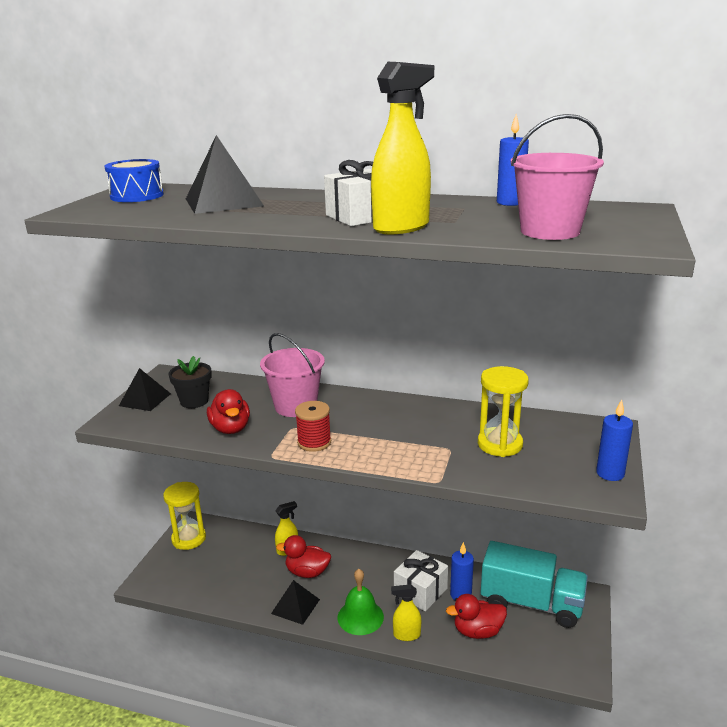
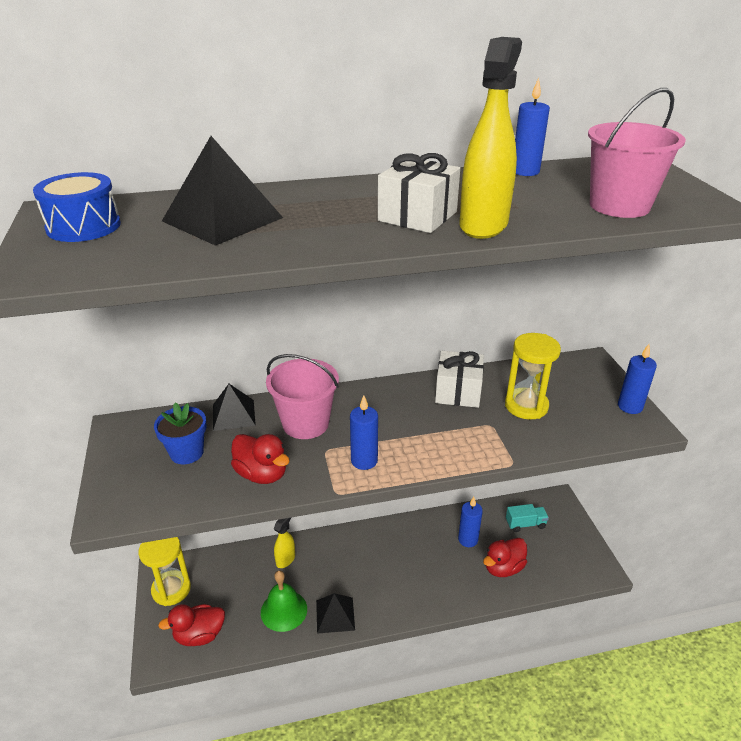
camera: 30 degrees left, 10 degrees up
black pyramid [119,368,171,411] -> black pyramid moved to [213,384,256,431]
black flower pot [168,356,212,408] -> blue flower pot [154,403,207,464]
red duck [276,535,331,578] -> red duck moved to [158,604,225,646]
red spool [295,401,331,452] -> blue candle [350,395,378,470]
green bell [338,569,384,635] -> green bell moved to [261,571,307,632]
yellow spray bottle [391,584,421,641] -> none
white gift [394,550,448,611] -> white gift moved to [435,351,484,408]
turquoise truck [481,541,588,628] -> turquoise truck [506,504,549,532], size x0.44

